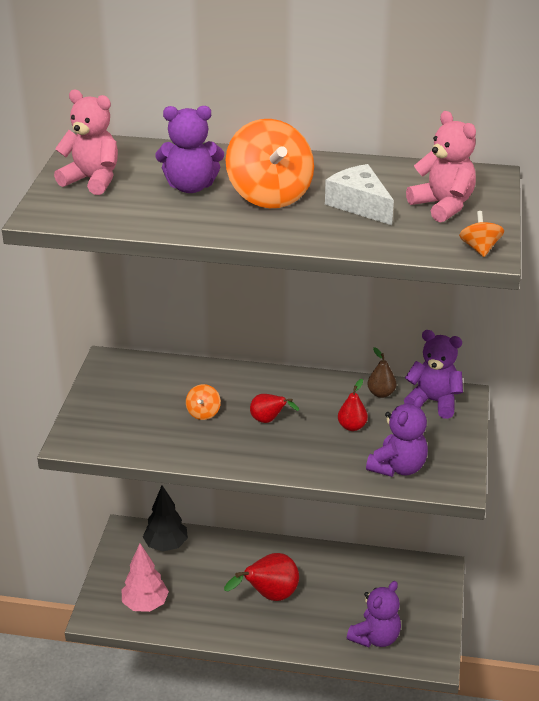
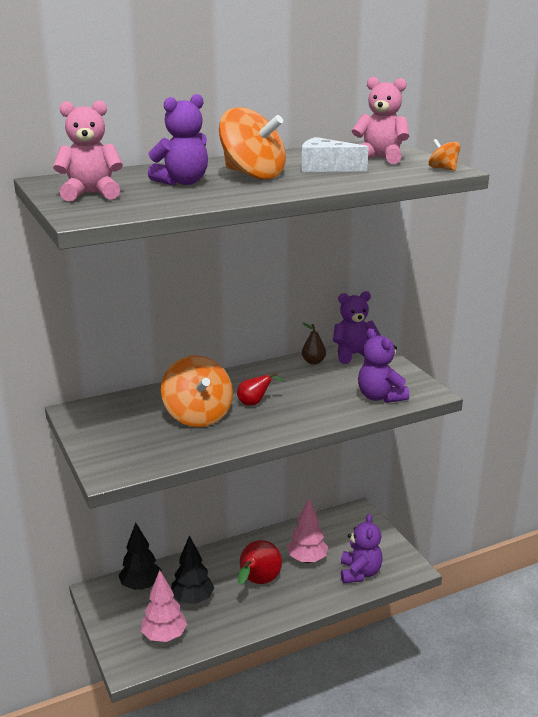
camera: 35 degrees left, 10 degrees down
orange spinning top [186,384,221,420] -> orange spinning top [161,355,233,427], size x2.18
red pear [338,379,368,431] -> none
purple teddy bear [366,396,428,477] -> purple teddy bear turned 150 degrees clockwise [358,328,409,403]
none -> black tree [171,535,214,604]
none -> pink tree [287,498,328,563]

